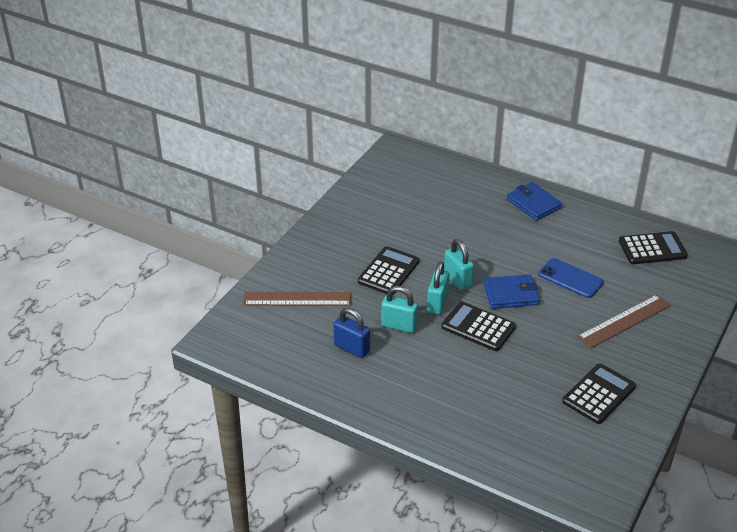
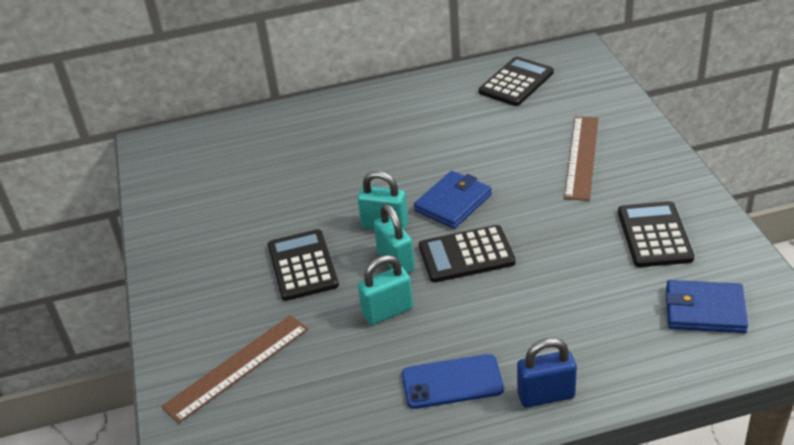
camera: 40 degrees left, 0 degrees up
blue padlock [334,308,370,358] -> blue padlock moved to [517,338,577,408]
blue wallet [507,182,562,221] -> blue wallet moved to [666,280,748,333]
blue phone [538,258,604,298] -> blue phone moved to [402,354,504,409]

